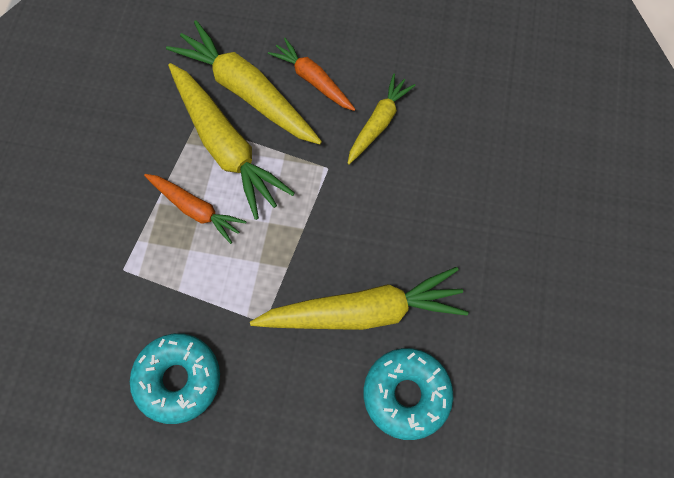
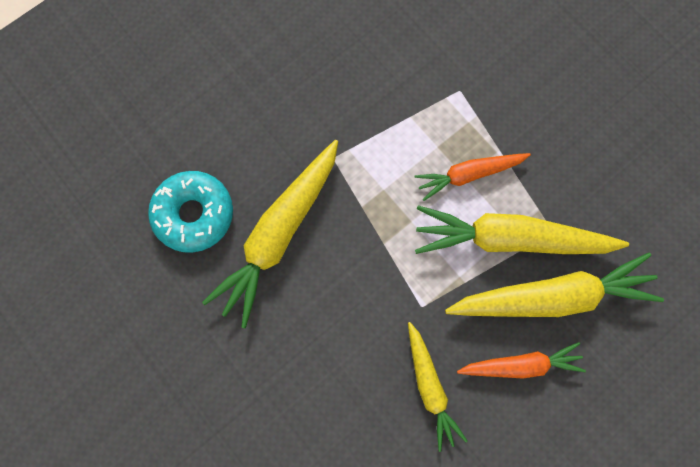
camera: 130 degrees right, 5 degrees up
turquoise donut [130,333,220,424] -> none

